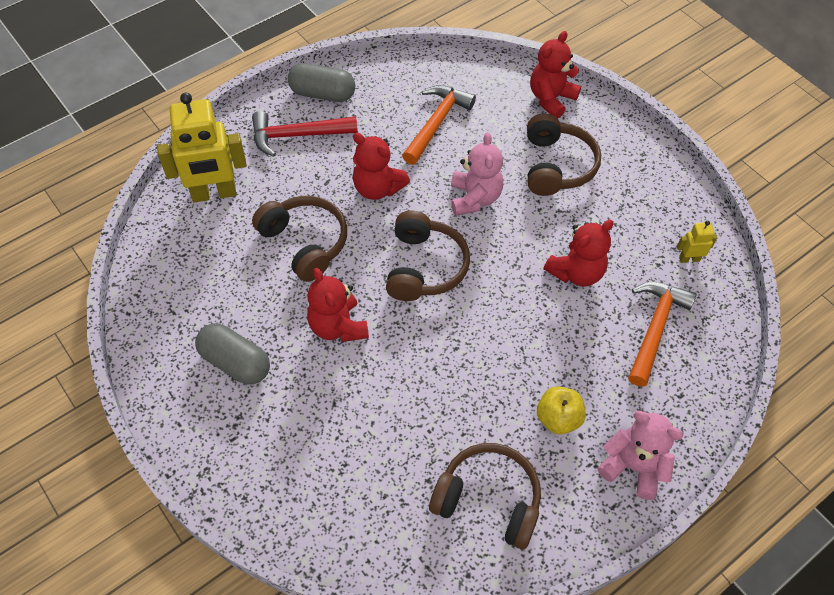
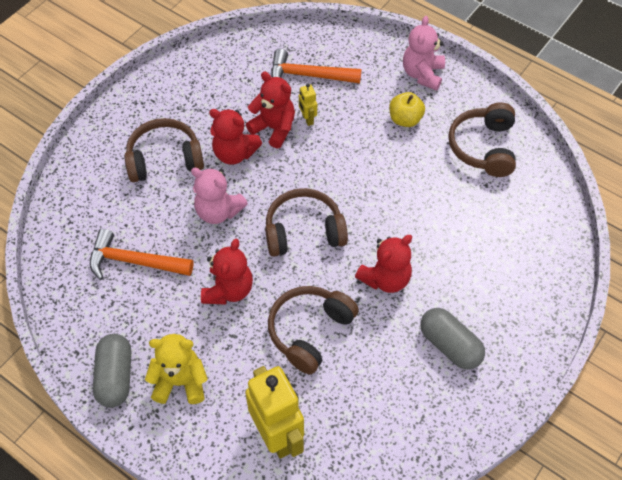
camera: 105 degrees left, 0 degrees up
grey capsule [195,323,270,384] -> grey capsule turned 60 degrees counterclockwise [421,308,485,370]
red hammer [252,111,358,157] -> yellow teddy bear [145,334,208,404]
pink teddy bear [451,132,503,216] -> pink teddy bear turned 135 degrees counterclockwise [191,168,248,224]
red teddy bear [530,31,581,119] -> red teddy bear moved to [209,109,262,165]
yellow robot [677,221,717,263] -> yellow robot moved to [299,84,317,126]

